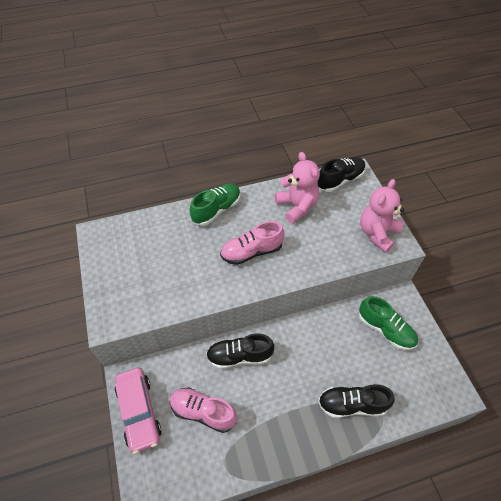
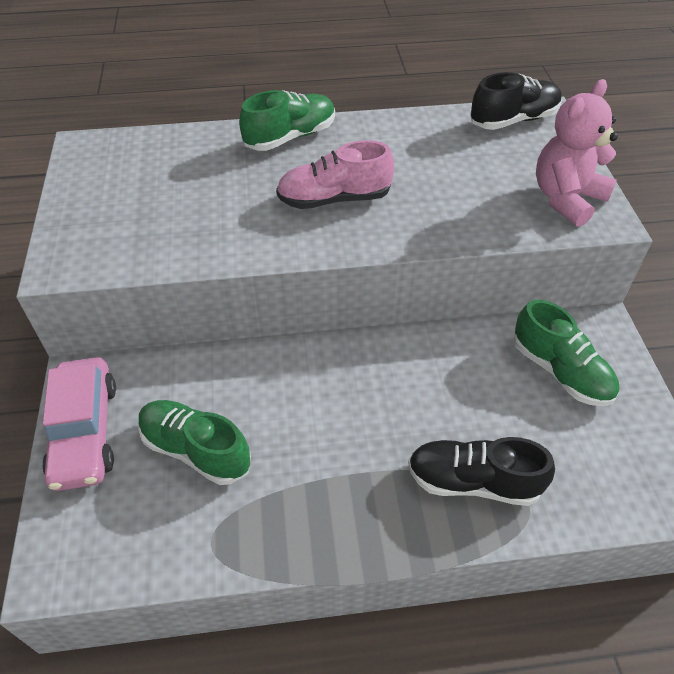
camera: 10 degrees right, 5 degrees down
pink shoe [169,388,237,433] -> green shoe [138,400,251,485]
black shoe [206,334,274,369] -> none
pink teddy bear [275,152,320,224] -> none

